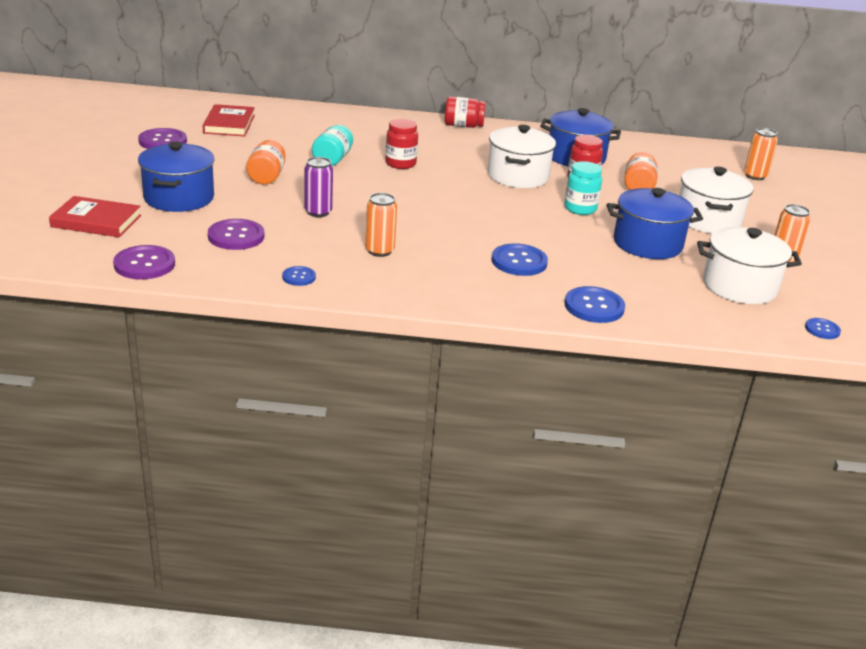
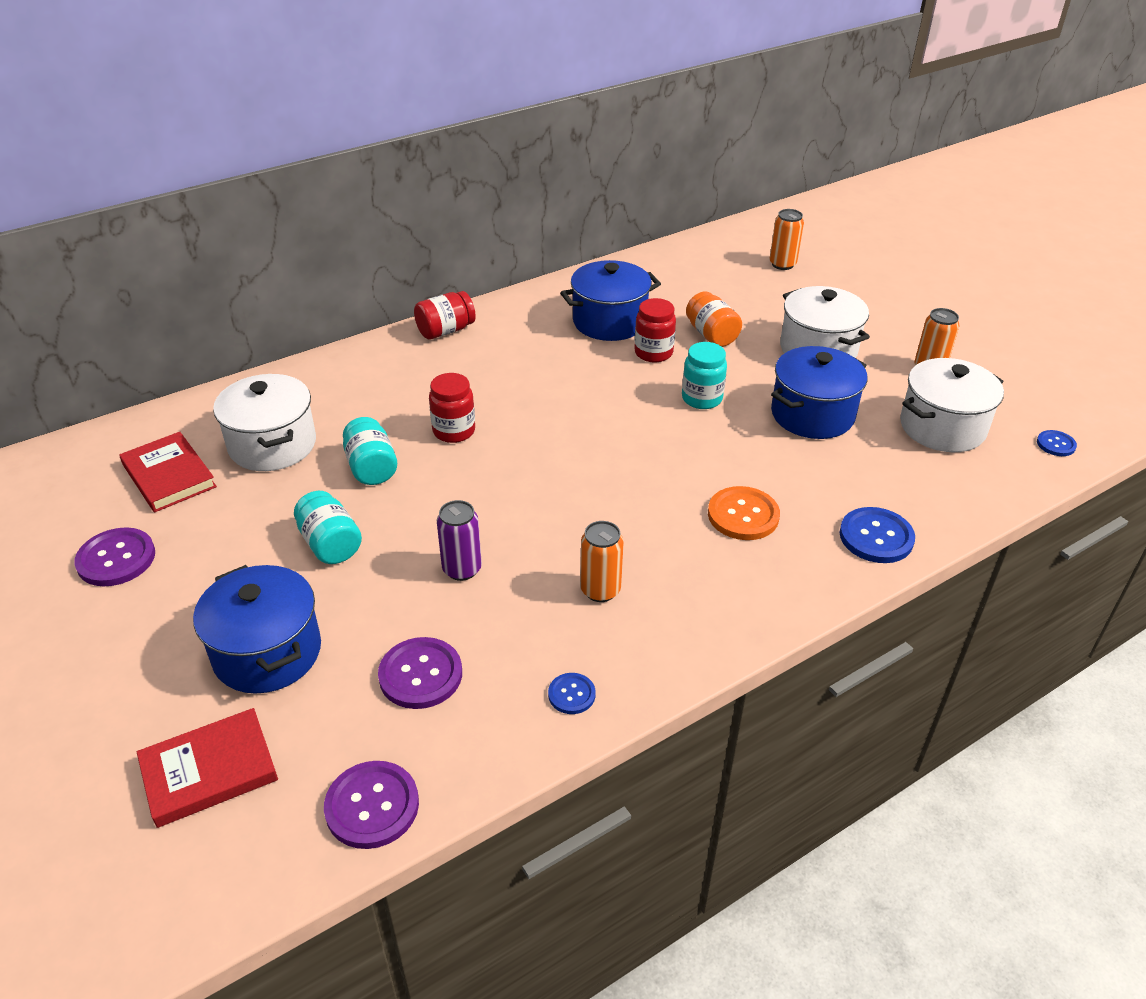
camera: 35 degrees left, 10 degrees up
orange jar [246,140,285,185] -> turquoise jar [294,491,362,564]
white pot [487,125,556,188] -> white pot moved to [213,374,316,471]
blue button [492,243,548,276] -> orange button [708,486,780,540]

